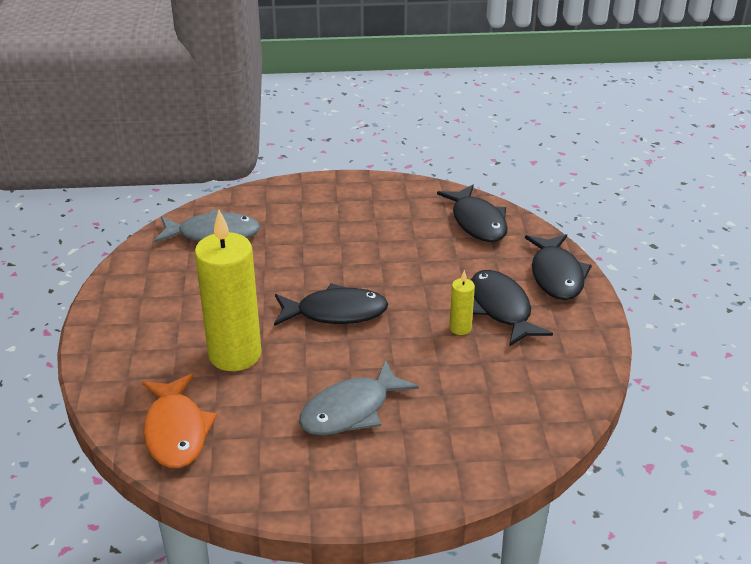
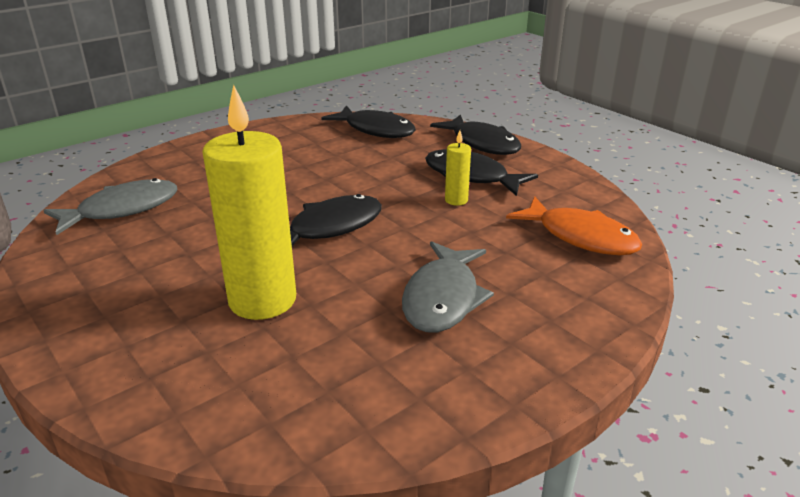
camera: 35 degrees left, 5 degrees down
orange fish [142,373,217,468] -> orange fish moved to [506,196,642,255]

